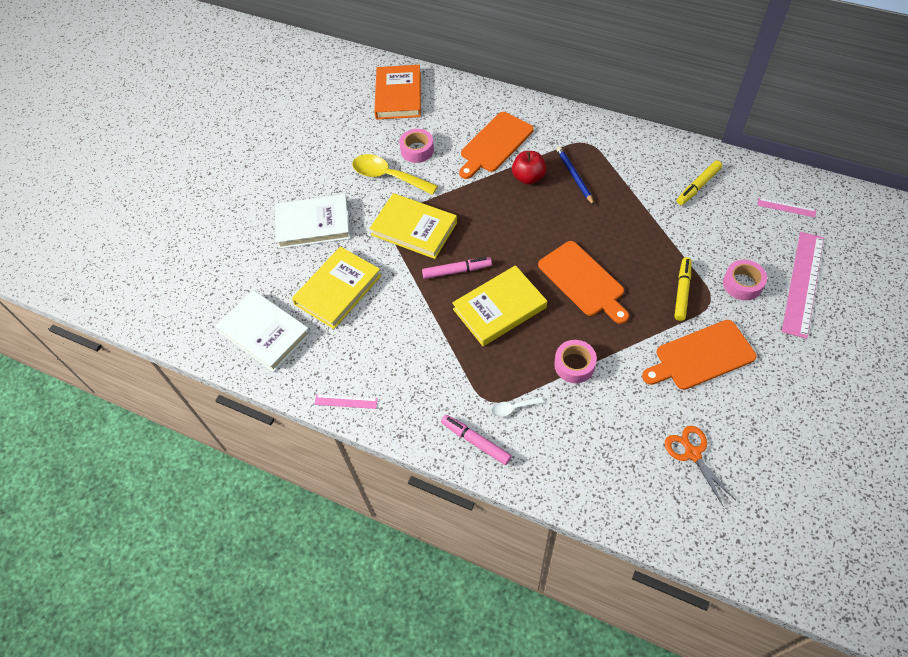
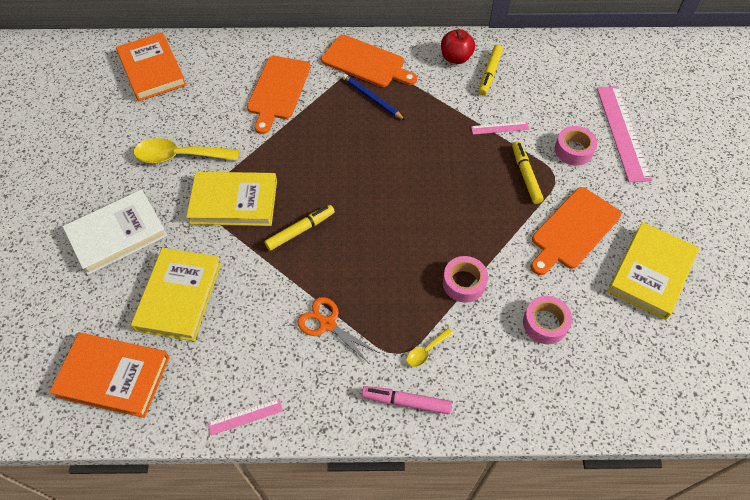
camera: 30 degrees left, 0 degrees up
white book [215,290,311,372] -> orange book [49,333,170,418]
pink tape [399,129,434,163] -> pink tape moved to [523,296,572,344]
pink marker [422,257,492,279] -> yellow marker [264,205,335,251]
yellow book [452,265,547,346] -> yellow book moved to [608,222,699,320]
white spoon [491,397,543,417] -> yellow spoon [407,328,453,367]
red apple [512,151,546,185] -> red apple moved to [441,29,475,64]
orange cutting board [538,241,629,324] -> orange cutting board moved to [321,35,417,87]
orange scissors [665,426,736,507] -> orange scissors moved to [297,297,379,363]
pink ruler [757,198,816,217] -> pink ruler moved to [471,121,529,135]

